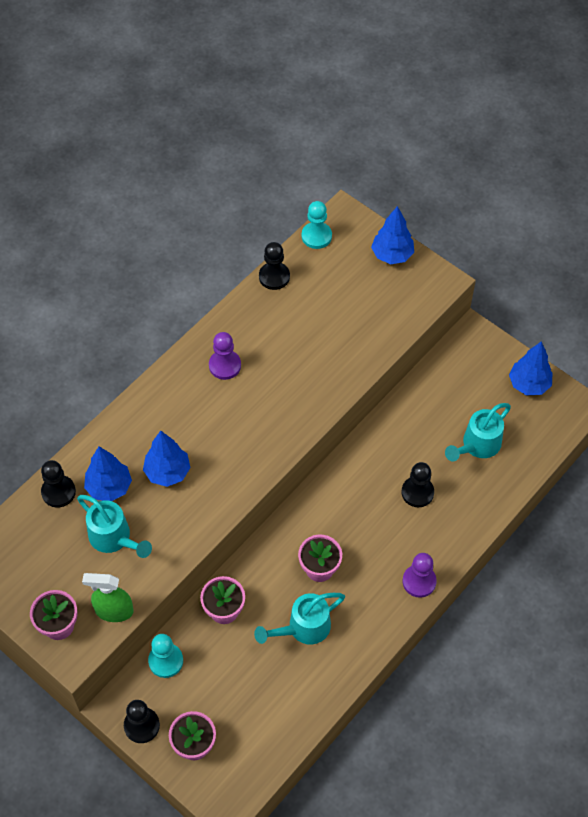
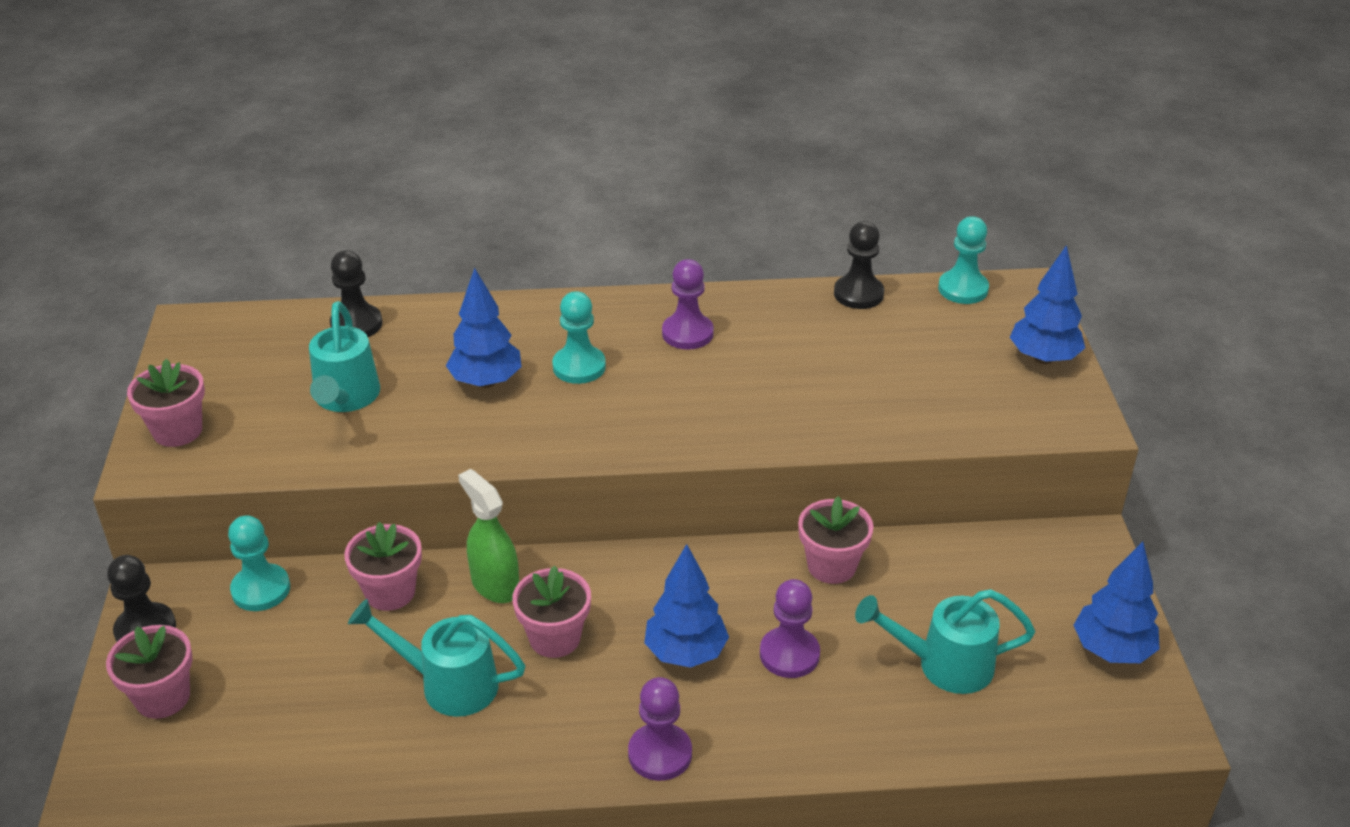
camera: 45 degrees right, 20 degrees down
green spray bottle [82,573,133,622] -> green spray bottle moved to [458,469,519,603]
blue tree [84,447,132,501] -> blue tree moved to [644,544,729,668]
black pawn [401,462,434,507] -> purple pawn [760,579,820,678]
none -> turquoise pawn [552,291,606,384]
none -> pink flower pot [798,496,873,584]

